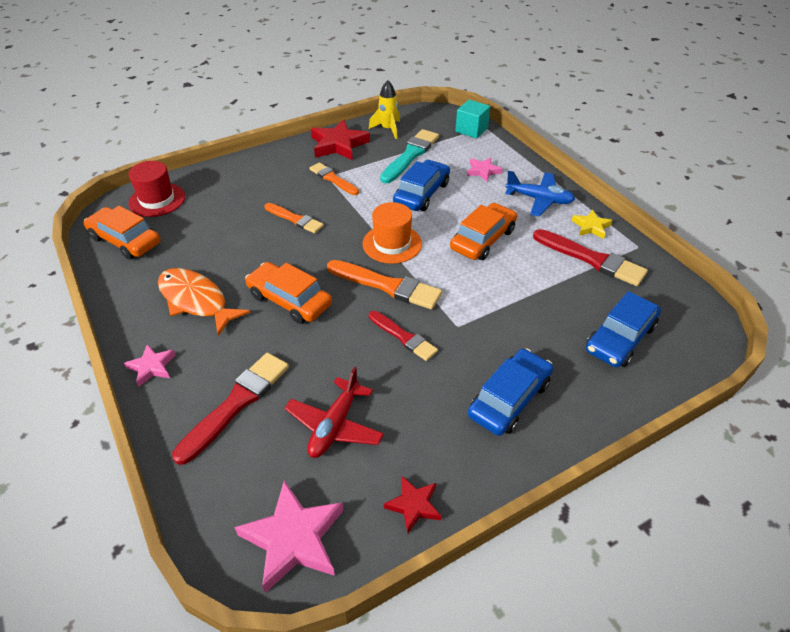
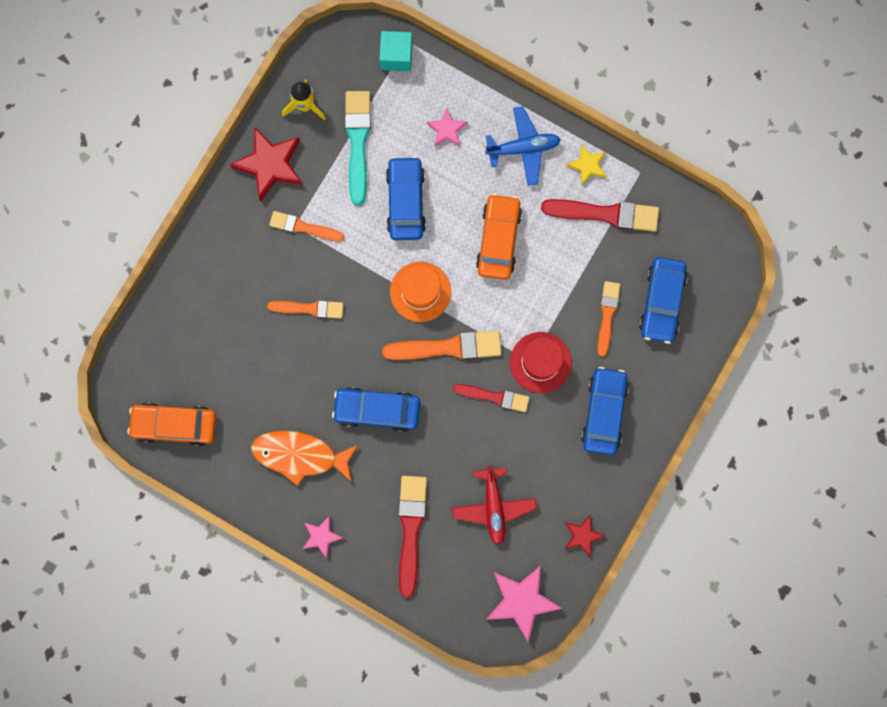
camera: 30 degrees left, 35 degrees up
red hat [128,161,185,217] -> red hat moved to [510,332,572,393]
orange car [245,262,332,324] -> blue car [332,387,420,432]
none -> orange brush [597,281,620,357]

